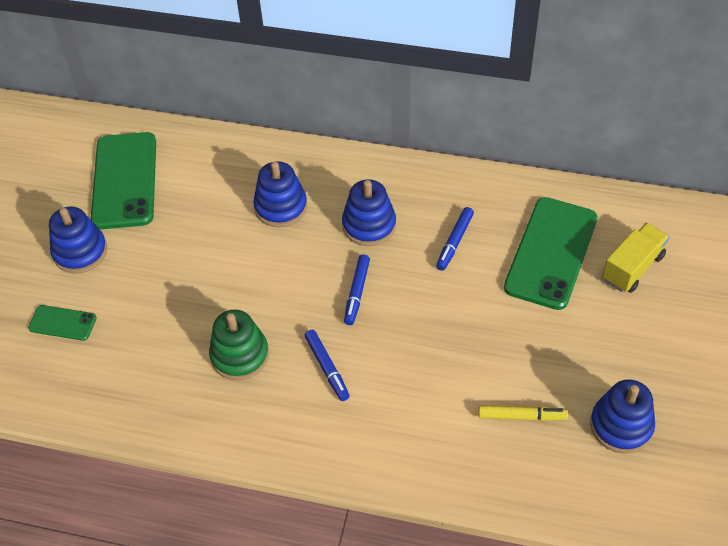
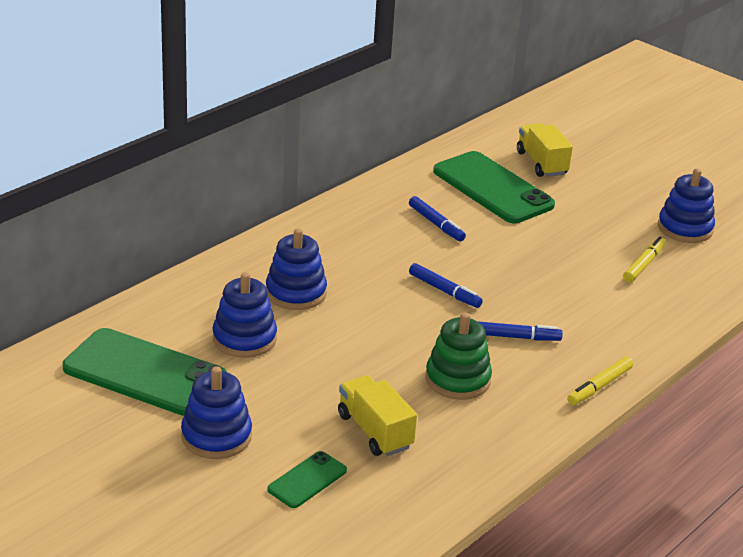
camera: 65 degrees left, 20 degrees down
blue stacking toy [342,179,396,246] -> blue stacking toy moved to [213,272,277,358]
none -> yellow truck [338,375,417,456]
none -> yellow marker [567,357,633,405]

